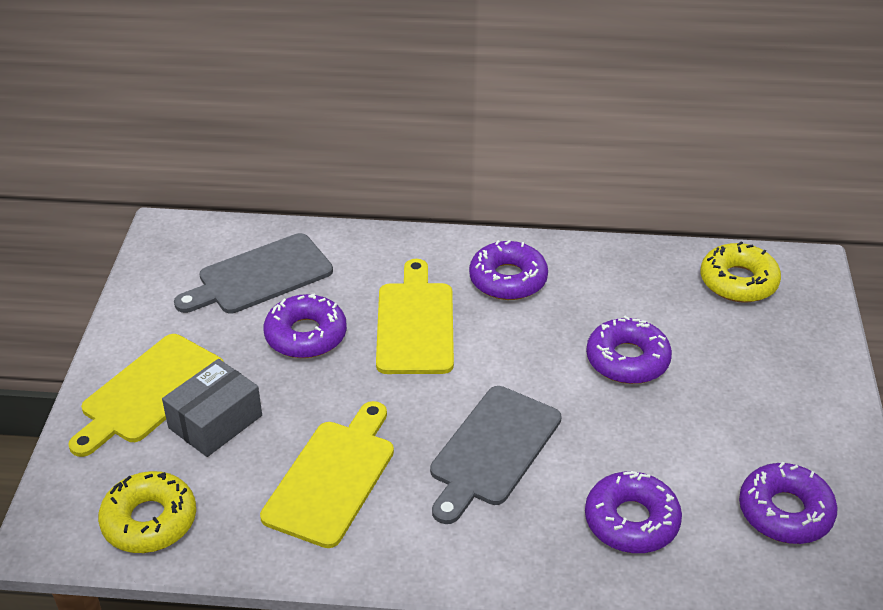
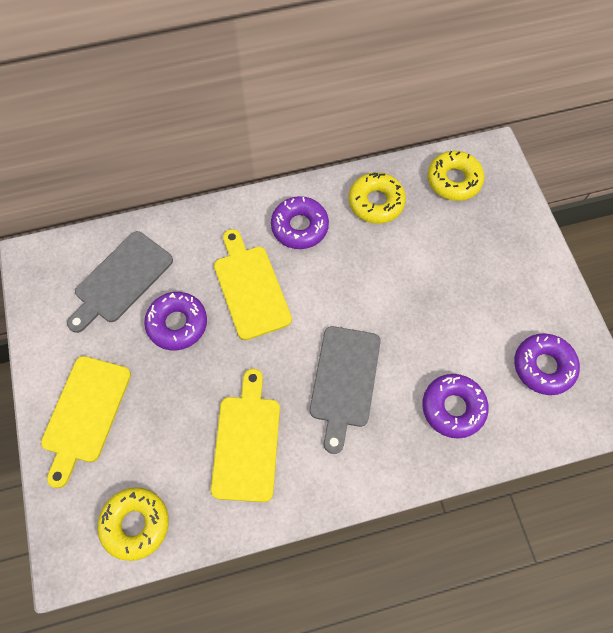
camera: 20 degrees left, 25 degrees up
grey box [162,359,262,457] -> none
purple donut [586,316,672,384] -> none
none -> yellow donut [349,172,406,224]

